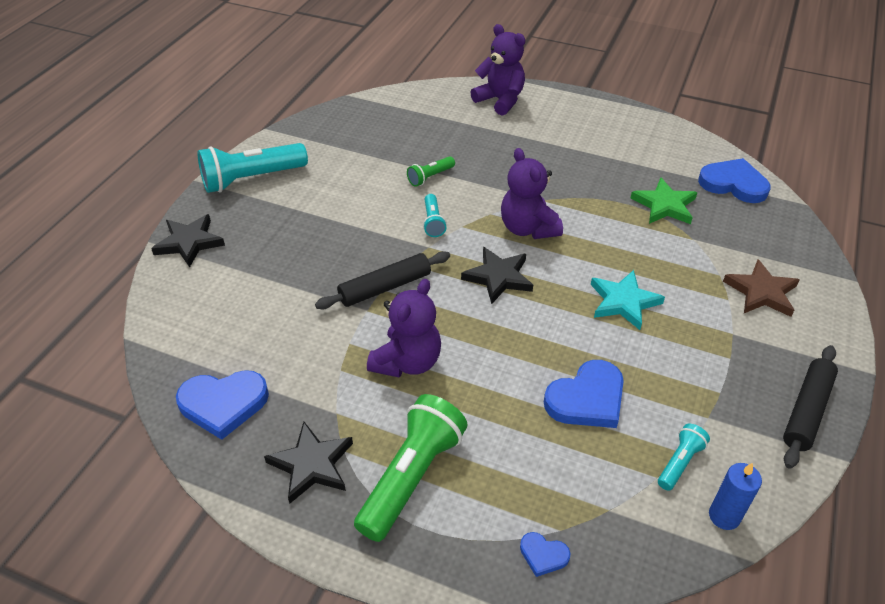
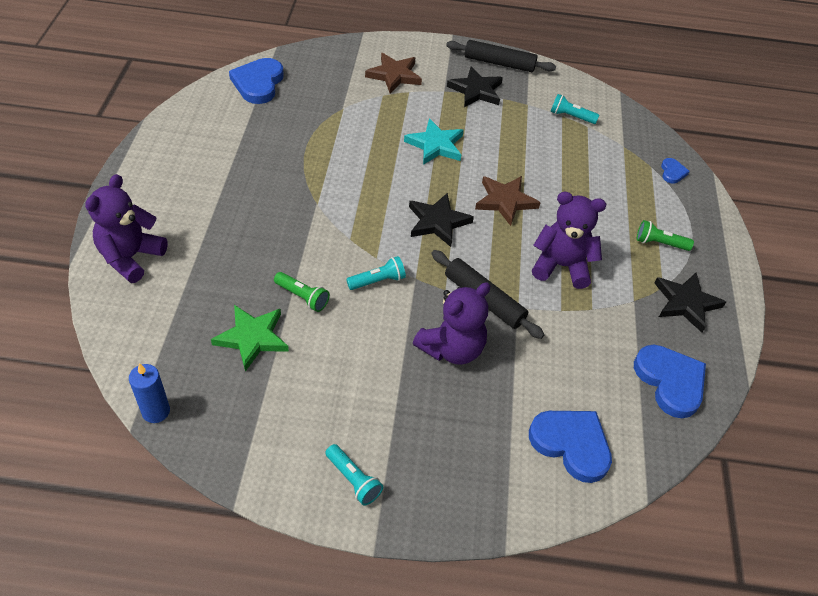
camera: 110 degrees left, 5 degrees up
black star [151,214,225,268] -> black star moved to [447,66,503,107]
turquoise flashlight [197,143,308,193] -> turquoise flashlight [325,444,383,506], size x0.49
green flashlight [354,394,468,542] -> green flashlight [637,220,694,251], size x0.49
purple teddy bear [501,148,563,239] -> purple teddy bear moved to [413,282,491,365]
blue heart [544,360,624,428] -> blue heart moved to [529,411,612,483]
green star [630,177,697,224] -> green star moved to [211,305,289,372]
blue candle [709,463,762,530] -> blue candle moved to [129,363,170,423]
none -> brown star [475,176,541,226]

